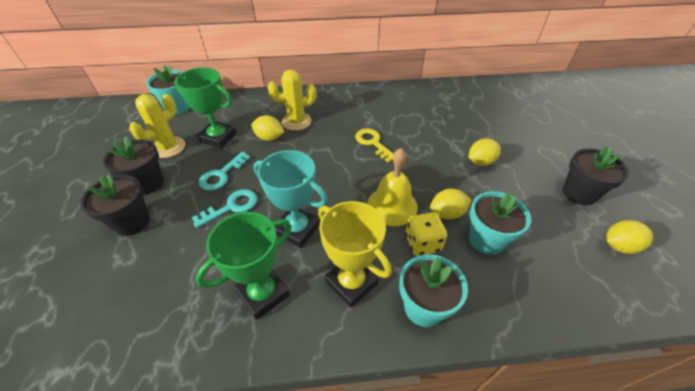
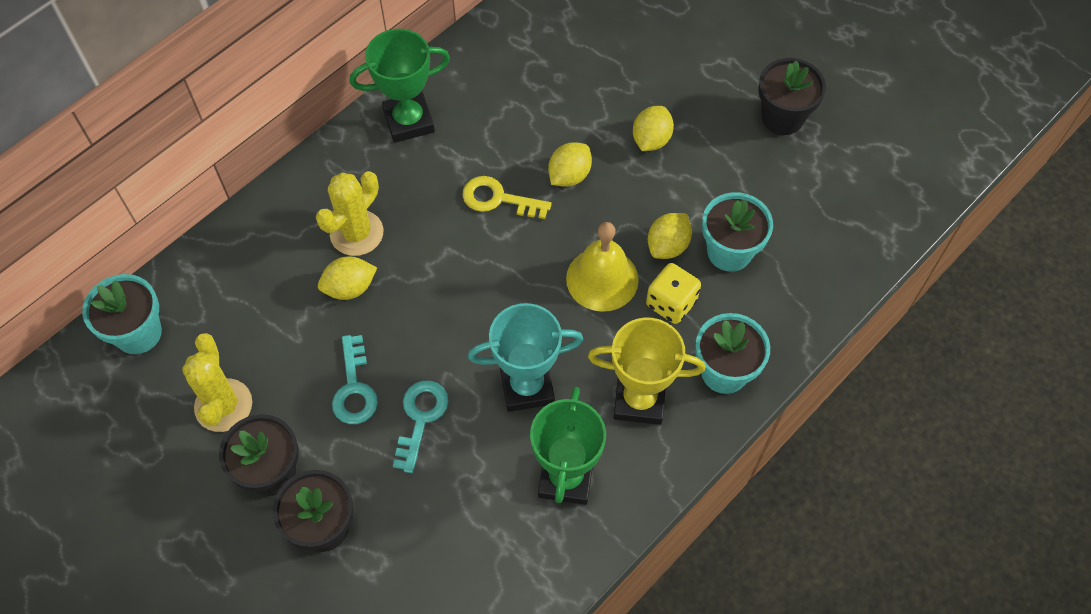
camera: 40 degrees left, 15 degrees up
green trophy [174,67,237,149] -> green trophy moved to [350,29,450,143]
yellow lemon [606,220,653,254] -> yellow lemon moved to [548,142,592,187]

